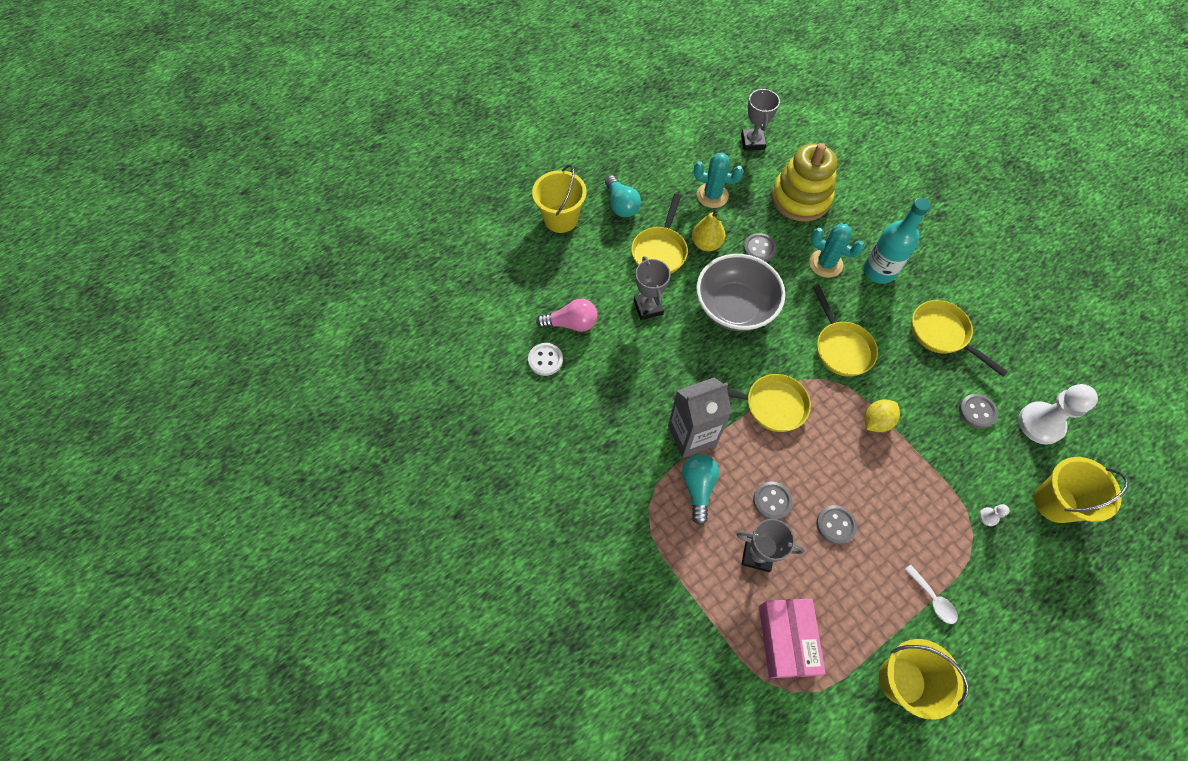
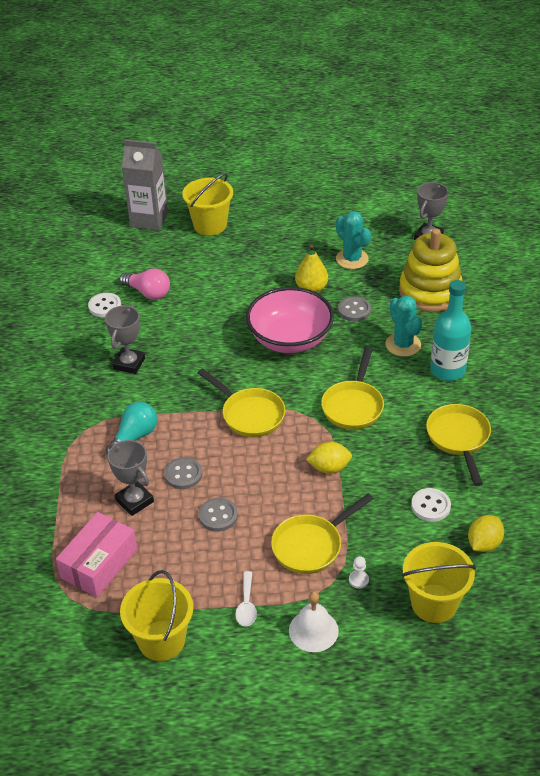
camera: 35 degrees right, 20 degrees down
turquoise light bulb [605,175,641,217] -> none
yellow pan [631,193,688,274] -> yellow pan moved to [271,494,373,574]
grey trophy [634,256,670,320] -> grey trophy moved to [105,305,145,374]
grey carton [668,377,732,458] -> grey carton moved to [122,140,168,231]
grey bowl [696,254,785,331] -> pink bowl [246,287,334,353]
grey button [959,394,998,429] -> white button [411,488,451,522]
white pawn [1018,384,1098,445] -> yellow lemon [468,515,504,552]
none -> white bell [289,591,339,652]

